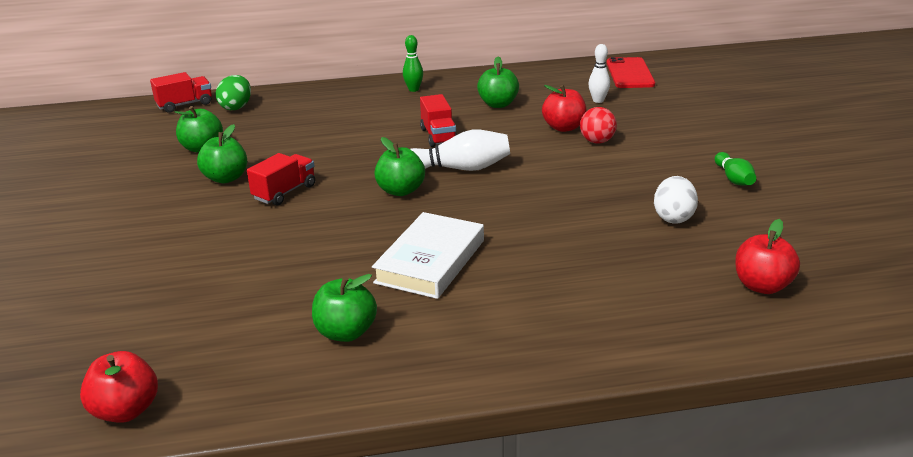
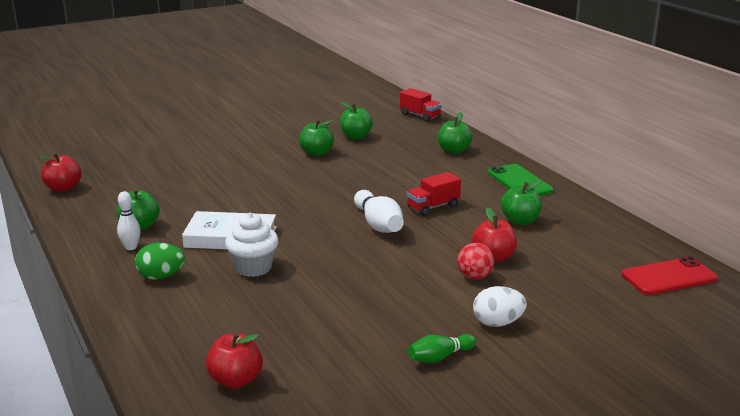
camera: 70 degrees right, 5 degrees down
green egg [216,75,251,110] -> green egg moved to [135,243,185,280]
red truck [247,153,315,205] -> none
green apple [374,137,425,196] -> green apple moved to [438,112,473,154]
green bowling pin [403,35,423,92] -> green phone [488,164,553,196]
white bowling pin [588,44,610,103] -> white bowling pin moved to [117,191,141,250]
white egg [654,176,698,224] -> white egg moved to [473,286,527,327]
none -> white cupcake [225,213,279,277]

